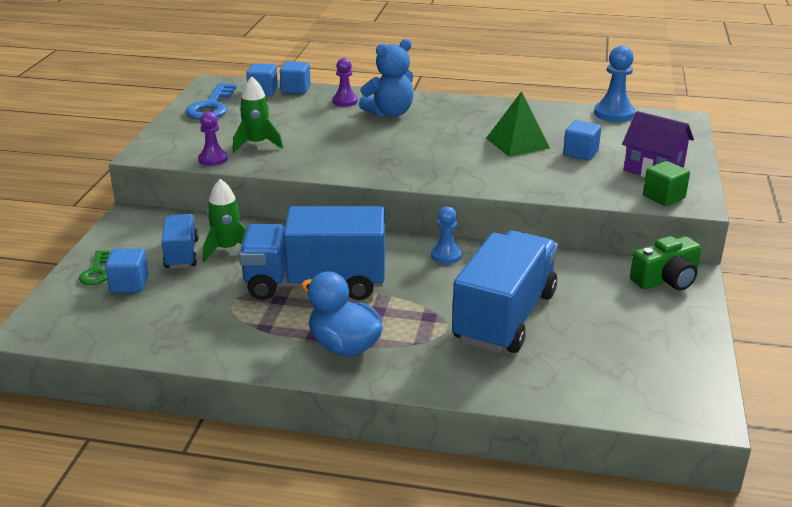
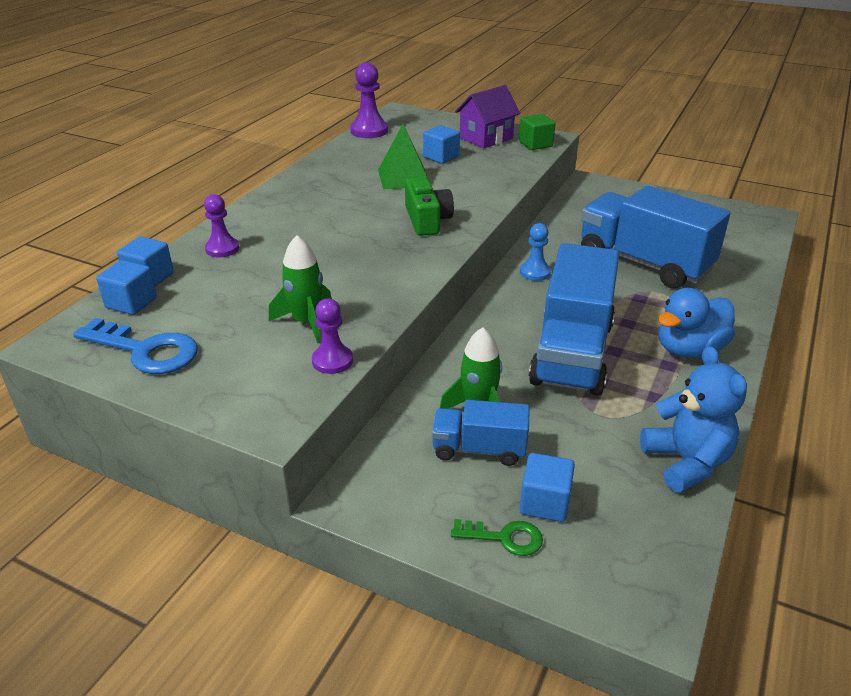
camera: 75 degrees left, 5 degrees up
blue teddy bear [359,39,414,117] -> blue teddy bear moved to [640,346,747,493]
blue pawn [594,46,635,122] -> purple pawn [350,62,388,138]
green camera [630,236,701,291] -> green camera moved to [405,177,454,236]

